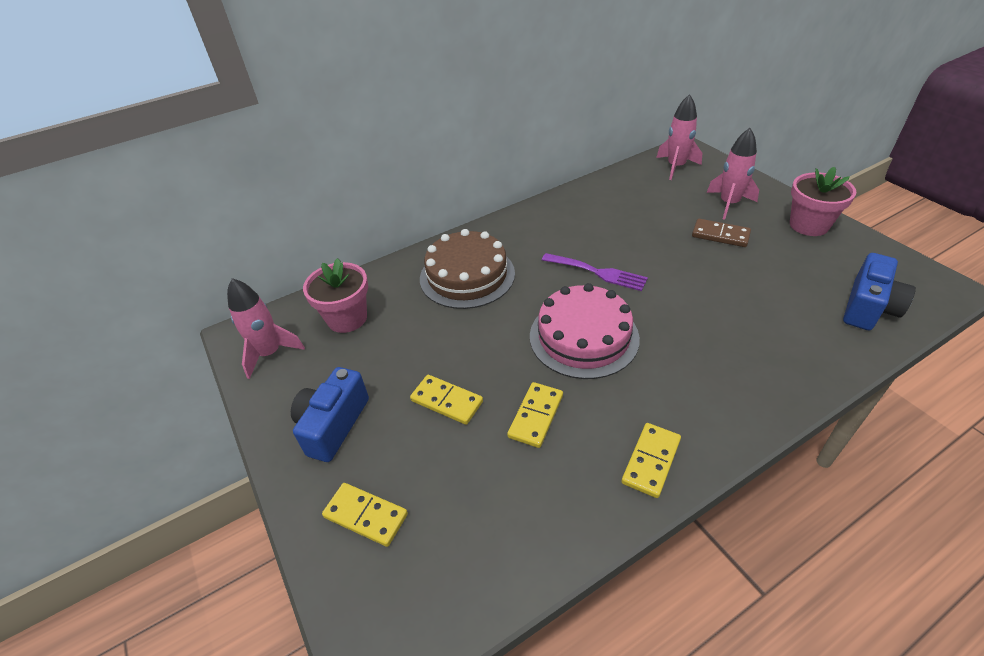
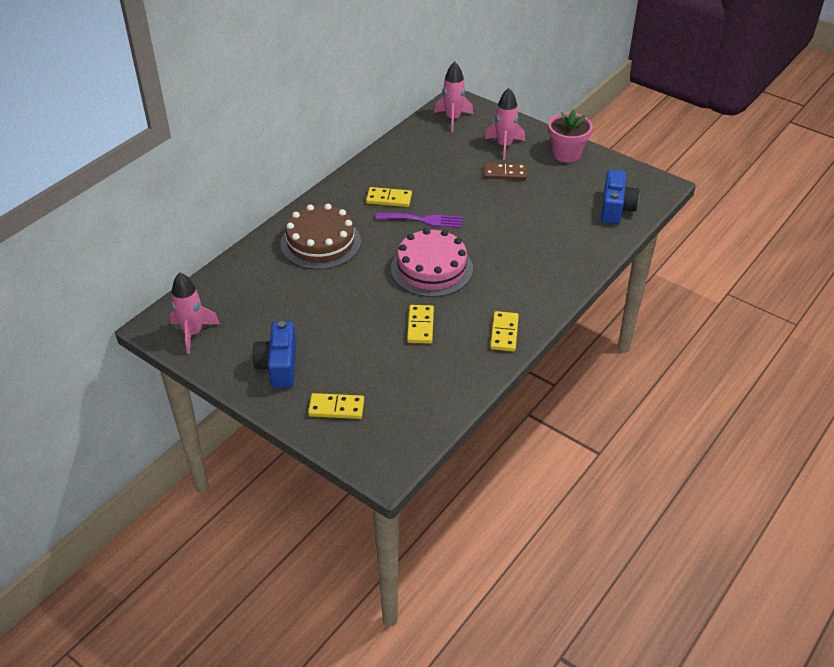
camera: 25 degrees left, 0 degrees up
pink flower pot [303,258,368,333] -> none
yellow domino [410,375,483,425] -> yellow domino moved to [366,187,412,207]

